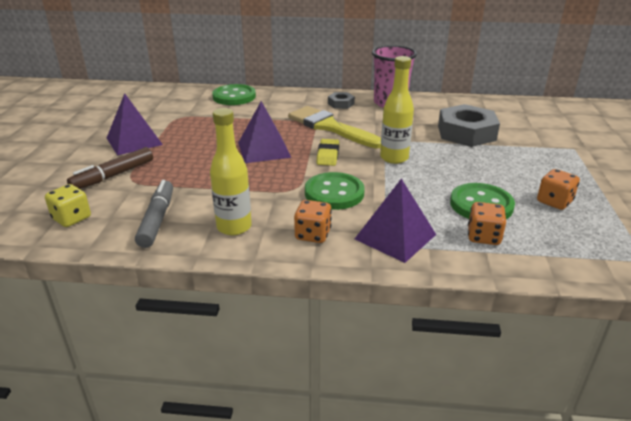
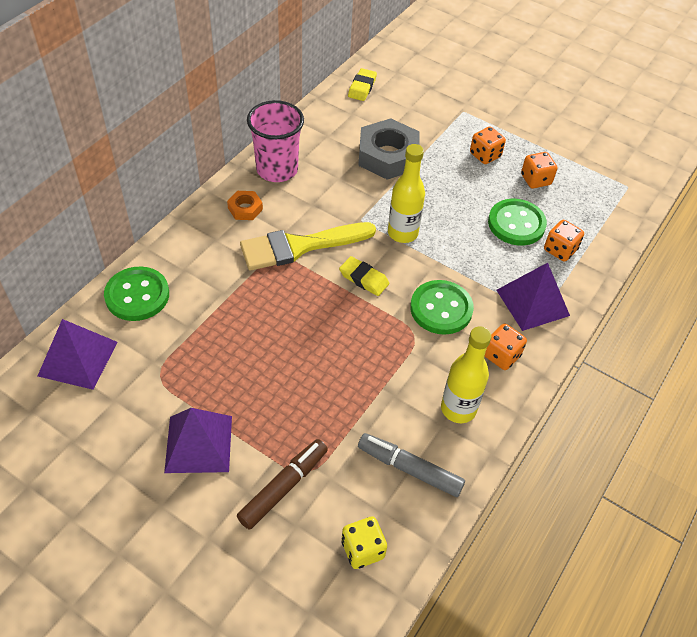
camera: 65 degrees left, 20 degrees up
brown marker [67,147,153,189] -> brown marker turned 120 degrees counterclockwise [237,439,328,529]
purple pyramid [238,101,291,163] -> purple pyramid moved to [38,319,117,390]
grey nut [328,92,355,109] -> orange nut [227,191,263,220]
none -> yellow eraser [348,68,377,101]
none -> orange dice [470,126,506,164]

